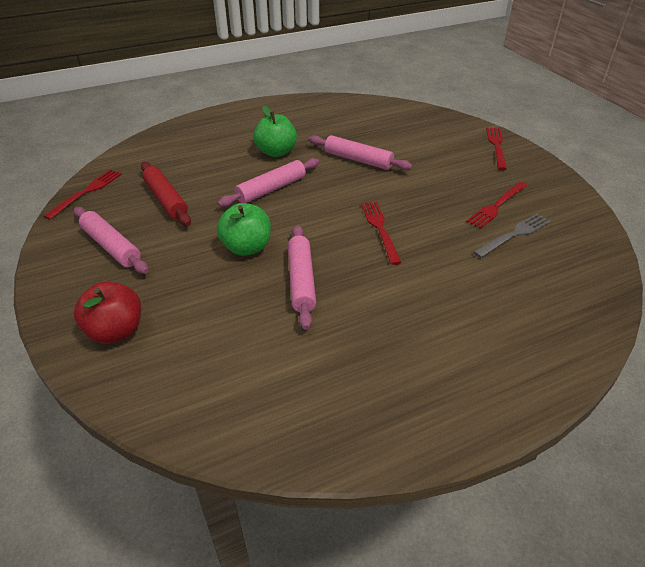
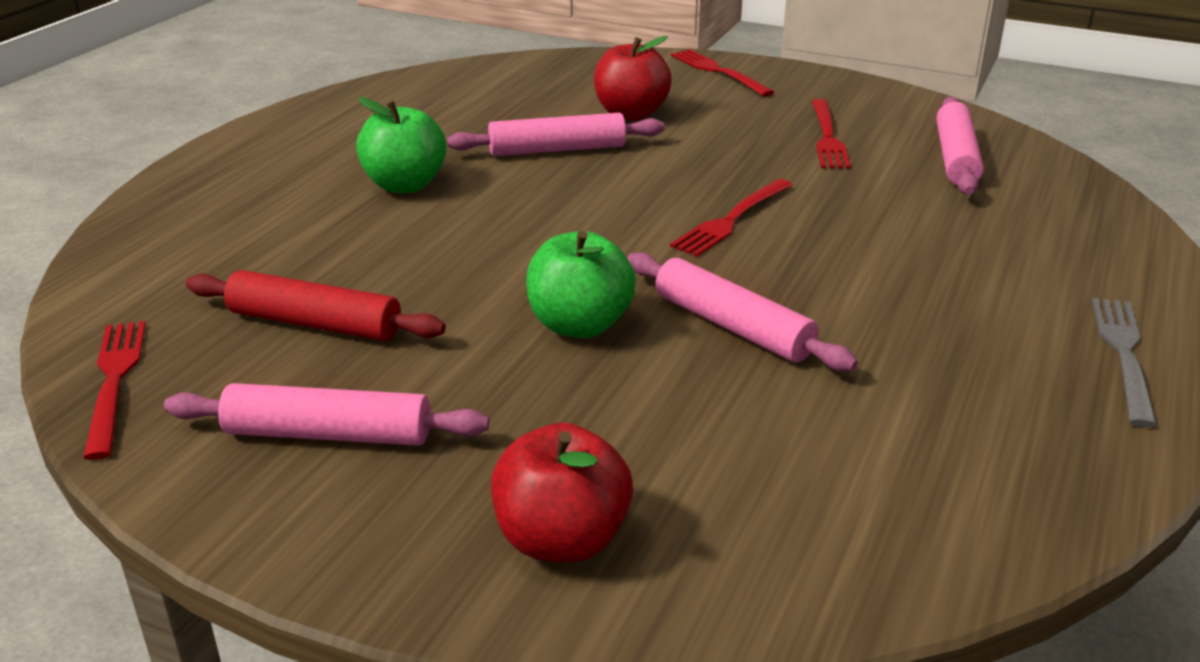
camera: 40 degrees left, 10 degrees down
pink rolling pin [217,158,319,207] -> pink rolling pin moved to [936,97,984,195]
red fork [361,202,402,265] -> red fork turned 90 degrees counterclockwise [670,179,793,257]
grey fork [473,214,551,258] -> grey fork moved to [1092,298,1157,427]
none -> red apple [594,36,672,120]

